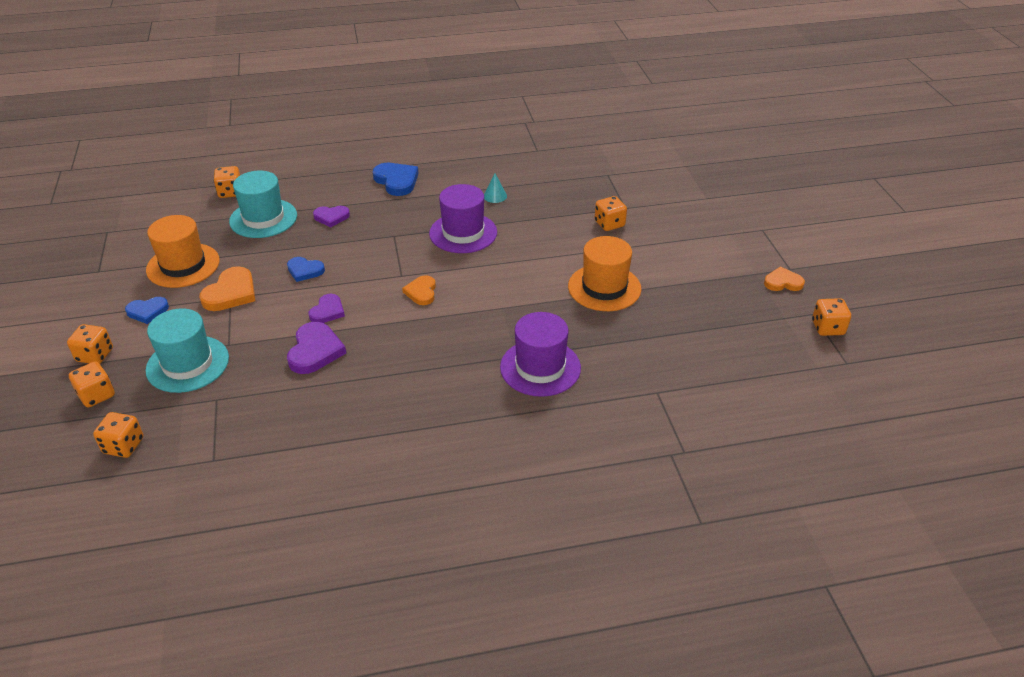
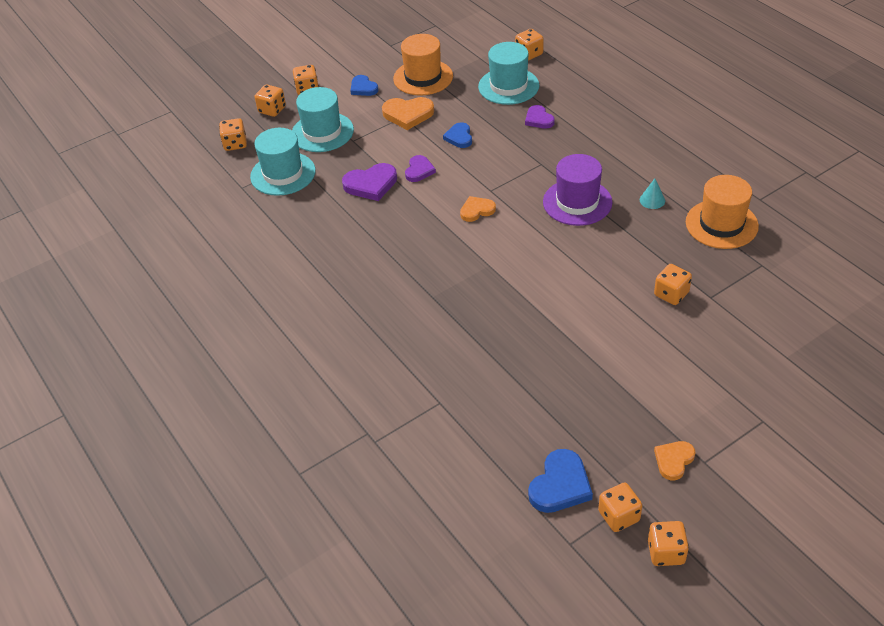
camera: 70 degrees right, 5 degrees up
purple heart [308,294,345,323] -> purple heart turned 75 degrees counterclockwise [405,155,436,182]
blue heart [373,163,419,196] -> blue heart moved to [528,449,593,513]
purple hat [500,312,581,397] -> none
orange hat [568,236,641,311] -> orange hat moved to [686,175,759,249]
orange heart [764,267,805,291] -> orange heart turned 120 degrees counterclockwise [654,441,695,481]
none -> turquoise hat [250,128,316,196]
none -> orange dice [648,521,689,566]

